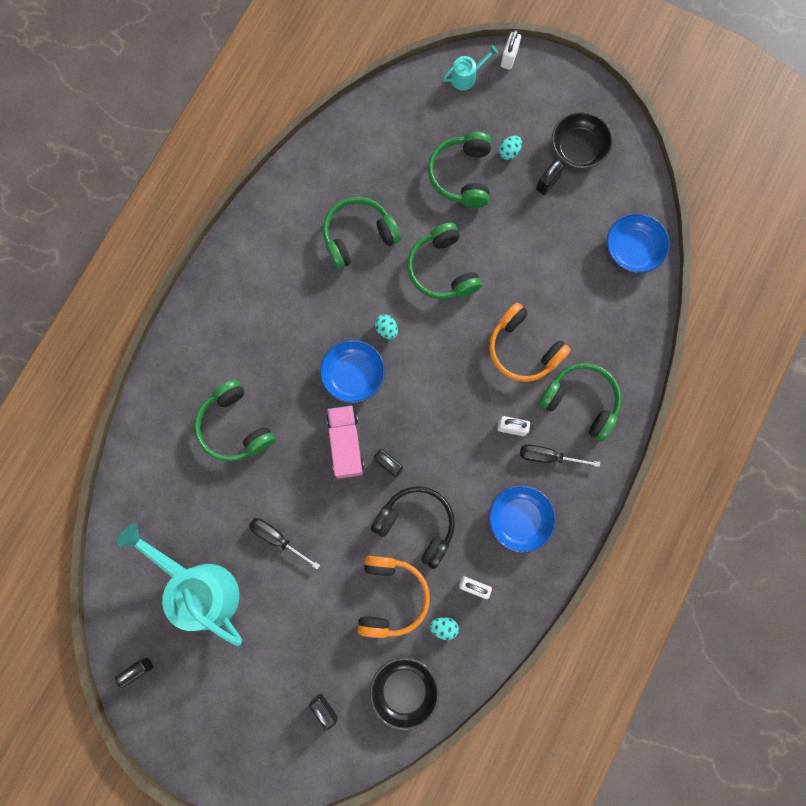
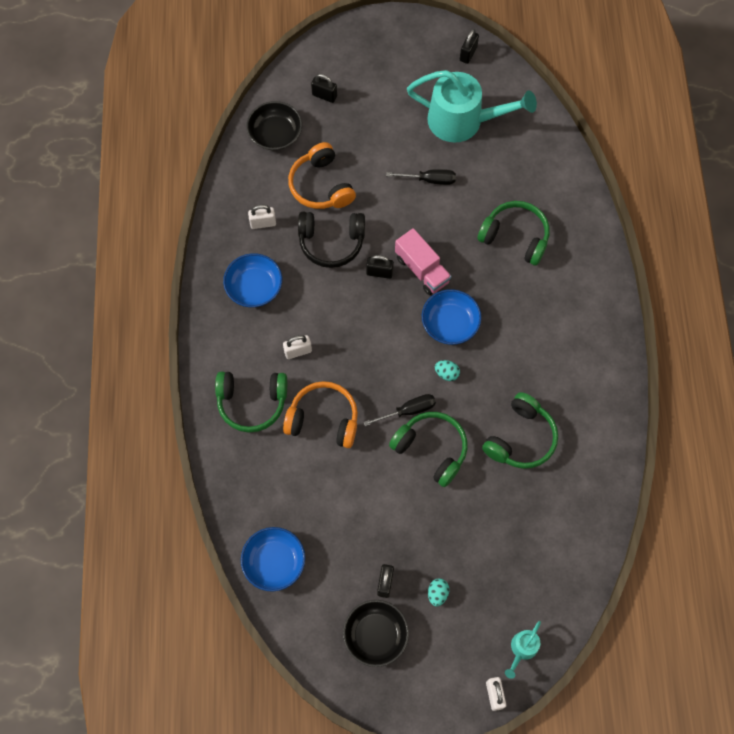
camera: 150 degrees right, 10 degrees down
green headphones [428,132,491,208] -> none
turquoise egg [430,617,459,640] -> none
black screwdriver [520,445,600,467] -> black screwdriver moved to [364,394,436,426]

